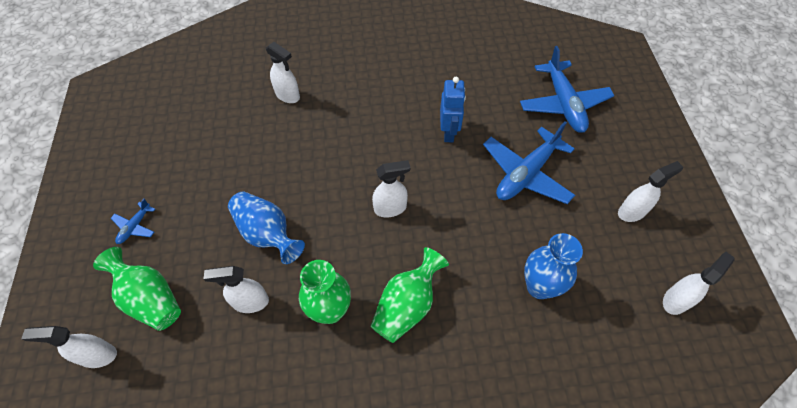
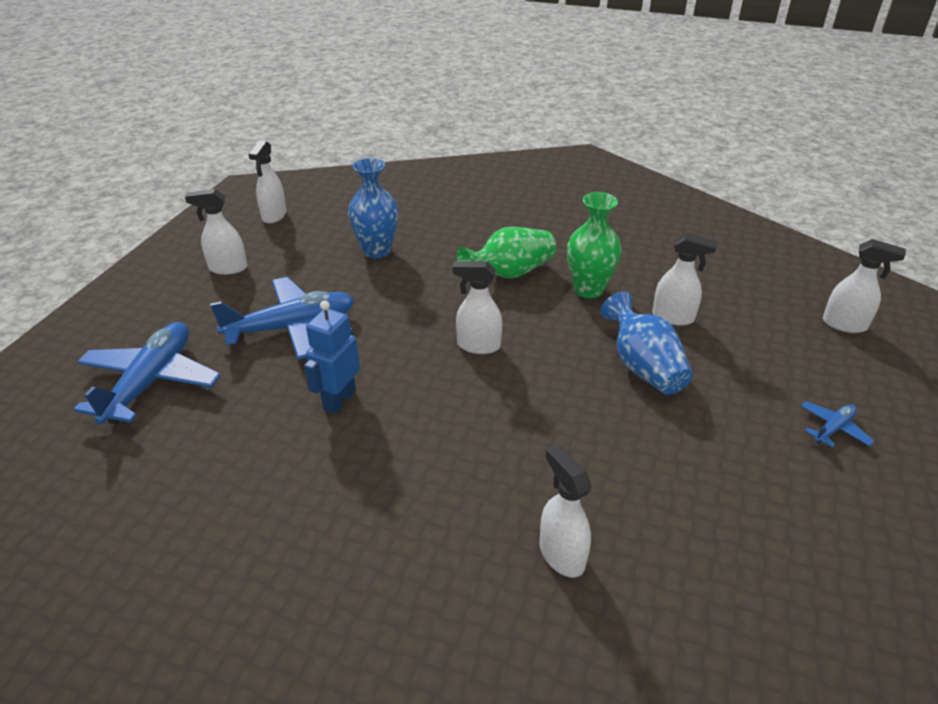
camera: 155 degrees left, 20 degrees down
green vase [93,247,181,331] -> none
white spray bottle [663,252,735,315] -> white spray bottle turned 60 degrees counterclockwise [248,140,286,224]

